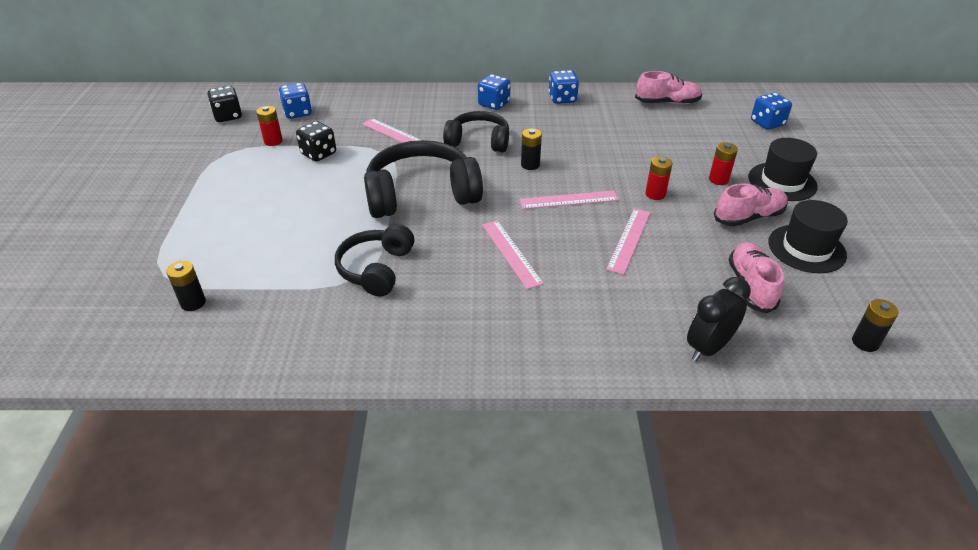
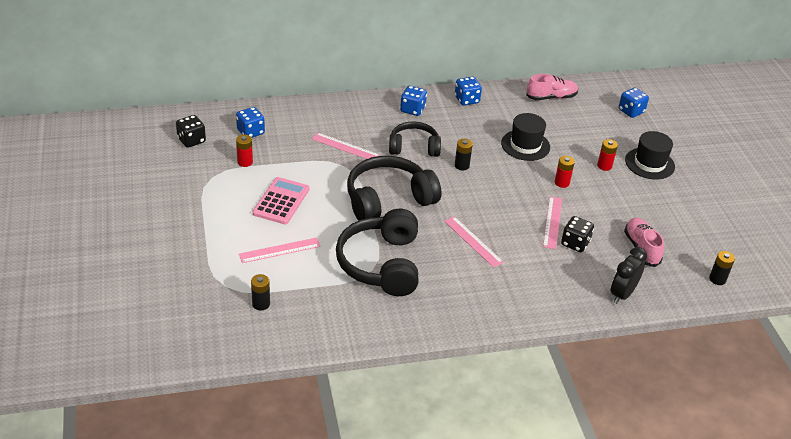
camera: 15 degrees left, 0 degrees up
black dice [296,121,336,162] -> black dice moved to [561,216,594,252]
black headphones [335,224,414,297] -> black headphones [336,209,419,296], size x1.59
pink ruler [520,191,619,209] -> pink ruler moved to [239,237,321,263]
pink shoe [714,183,788,226] -> none
black hat [768,200,848,273] -> black hat moved to [501,113,550,161]
none -> pink calculator [253,177,309,224]

